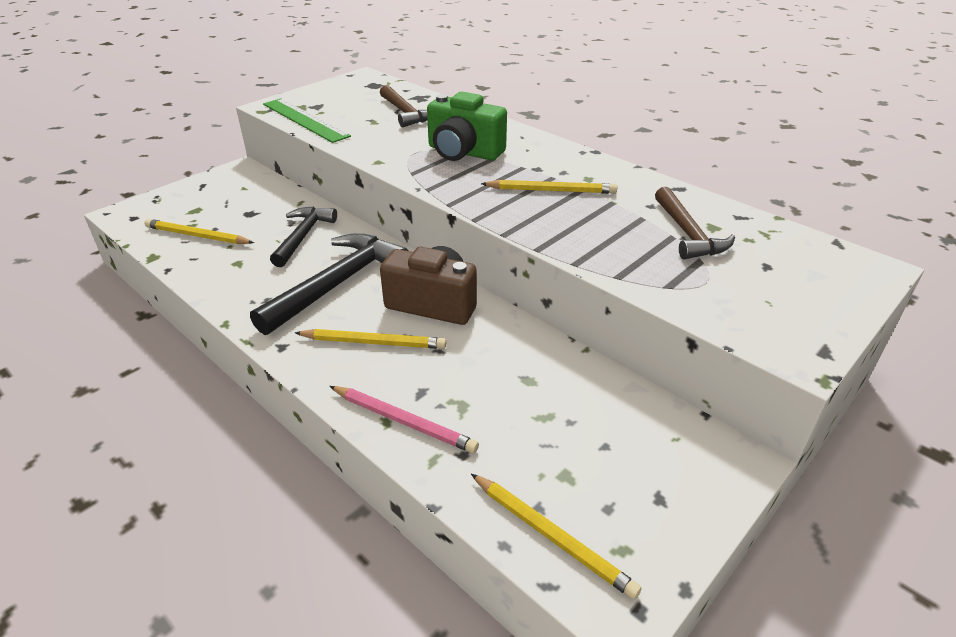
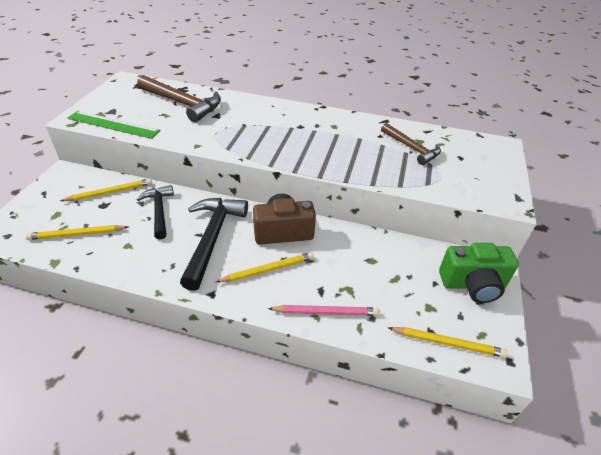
camera: 30 degrees left, 5 degrees up
brown hammer [380,85,427,128] -> brown hammer [137,75,221,122], size x1.56
green camera [427,92,507,161] -> green camera moved to [439,243,519,303]
yellow pencil [481,180,617,194] -> yellow pencil moved to [60,179,152,201]

